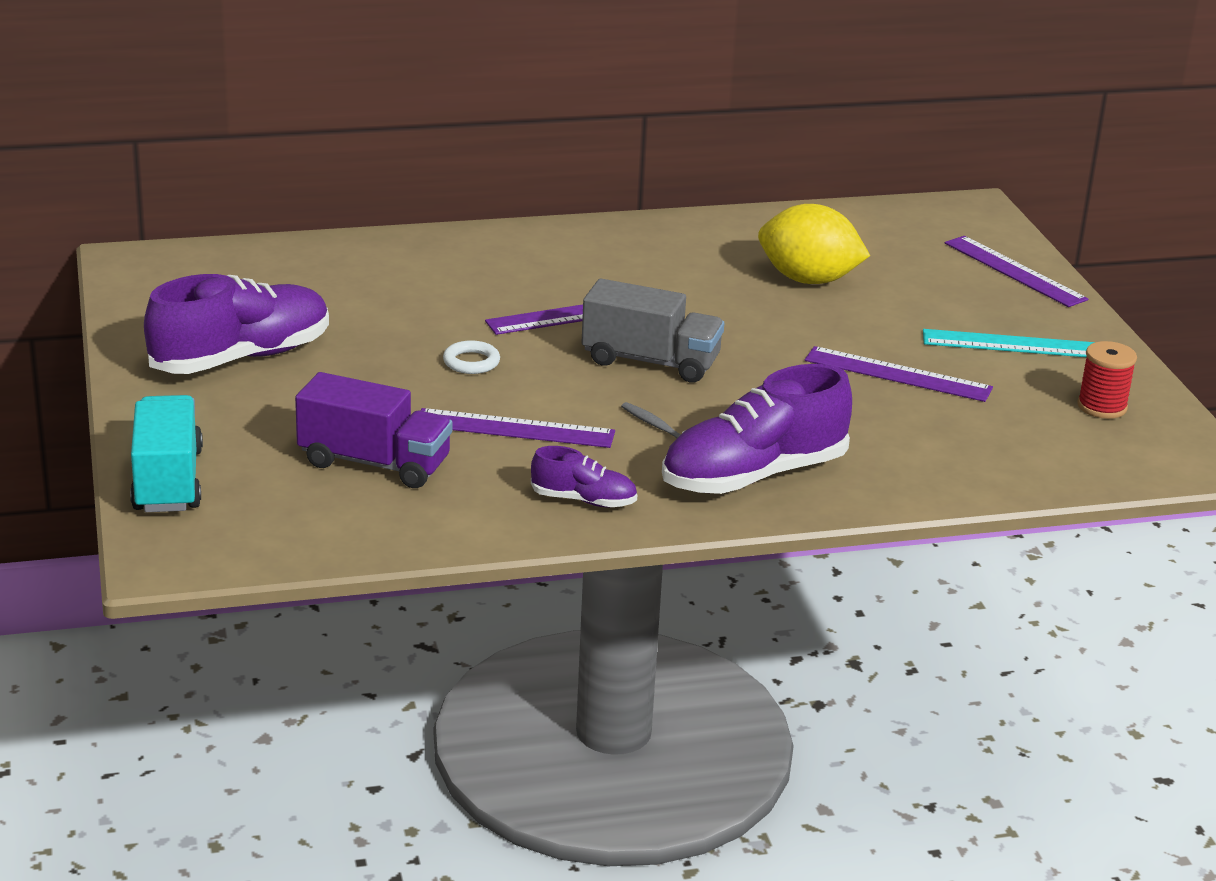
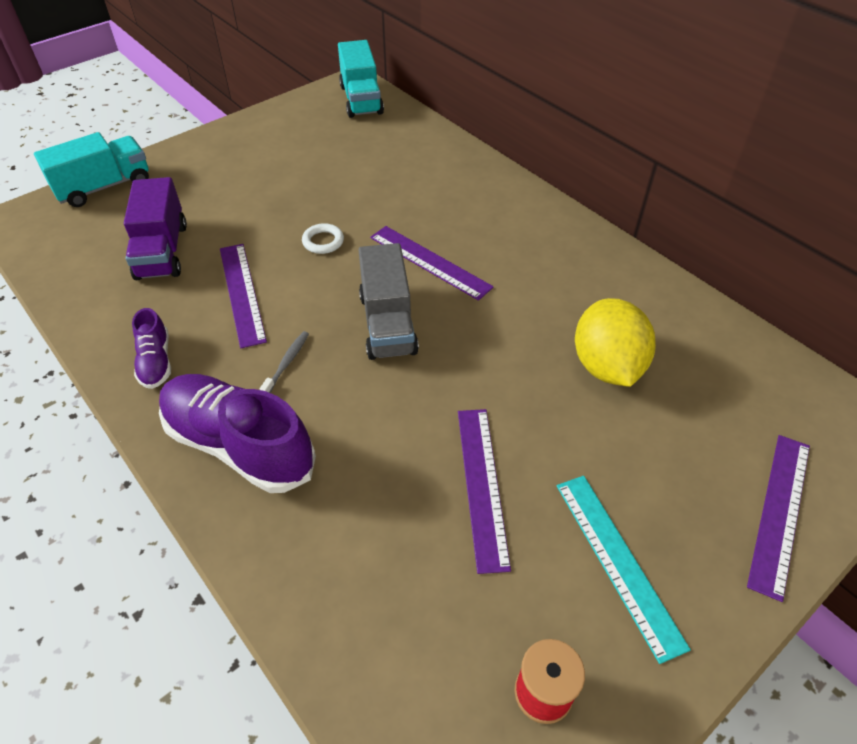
camera: 65 degrees right, 20 degrees up
purple shoe [144,274,329,374] -> none
none -> turquoise truck [338,40,384,118]

